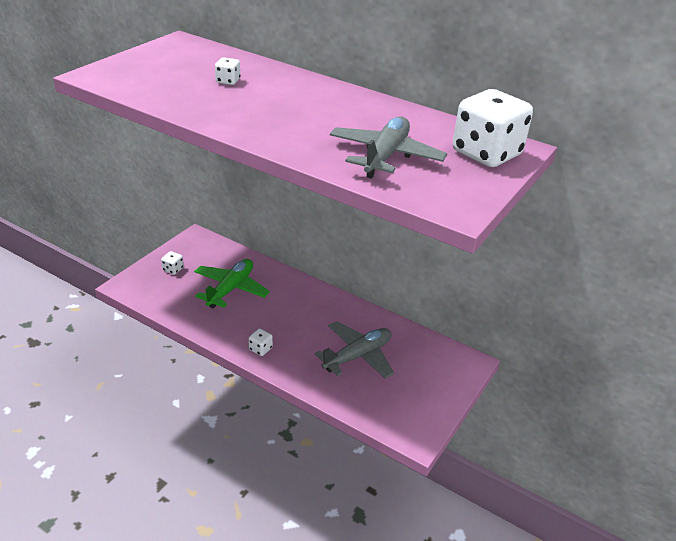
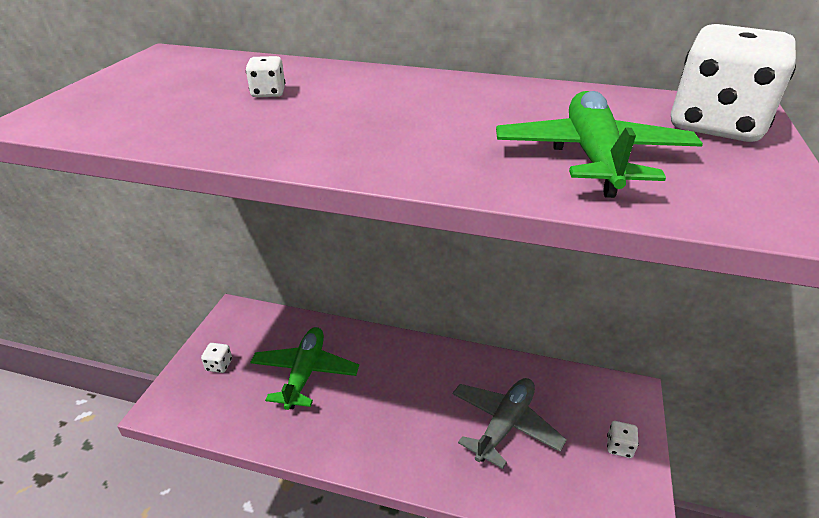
camera: 15 degrees left, 0 degrees up
white dice [248,328,273,356] -> white dice moved to [607,421,639,458]
grey plane [330,117,447,179] -> green plane [496,91,703,198]

